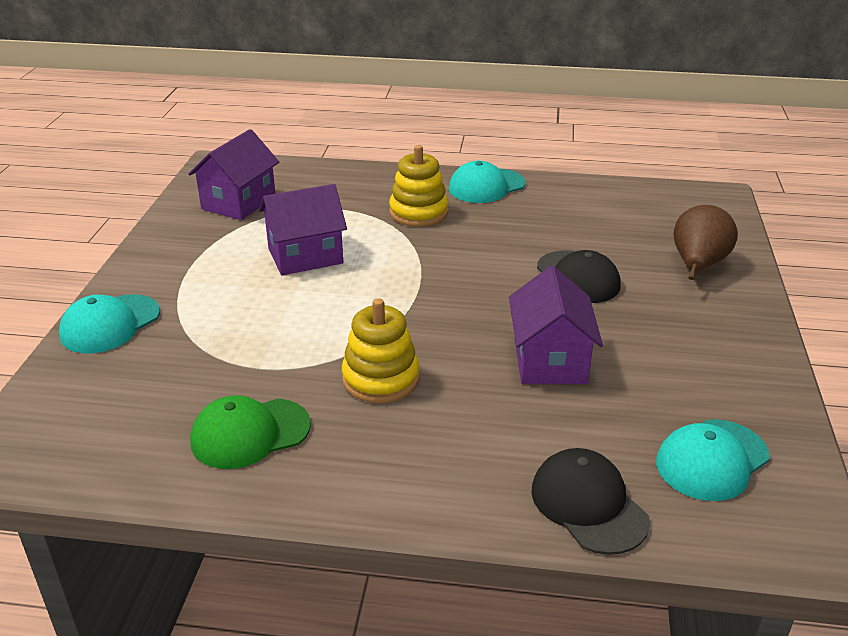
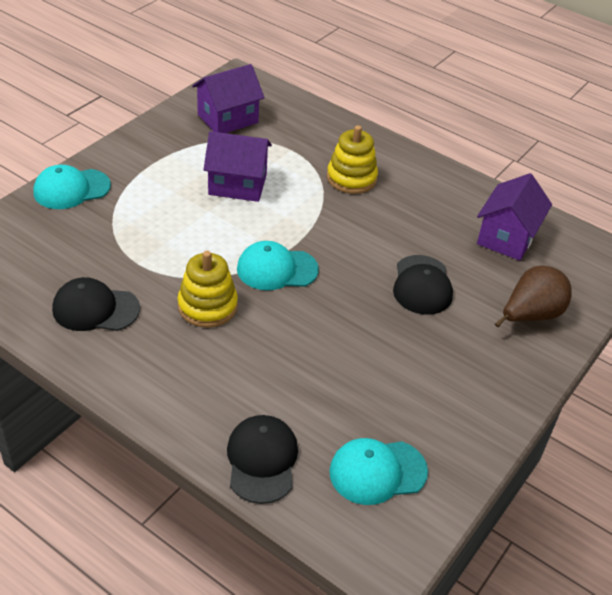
camera: 25 degrees right, 10 degrees up
green cap [190,396,311,469] -> black cap [52,277,140,331]
turquoise cap [449,161,525,203] -> turquoise cap moved to [237,241,319,290]
purple house [509,266,603,384] -> purple house moved to [477,173,552,261]

